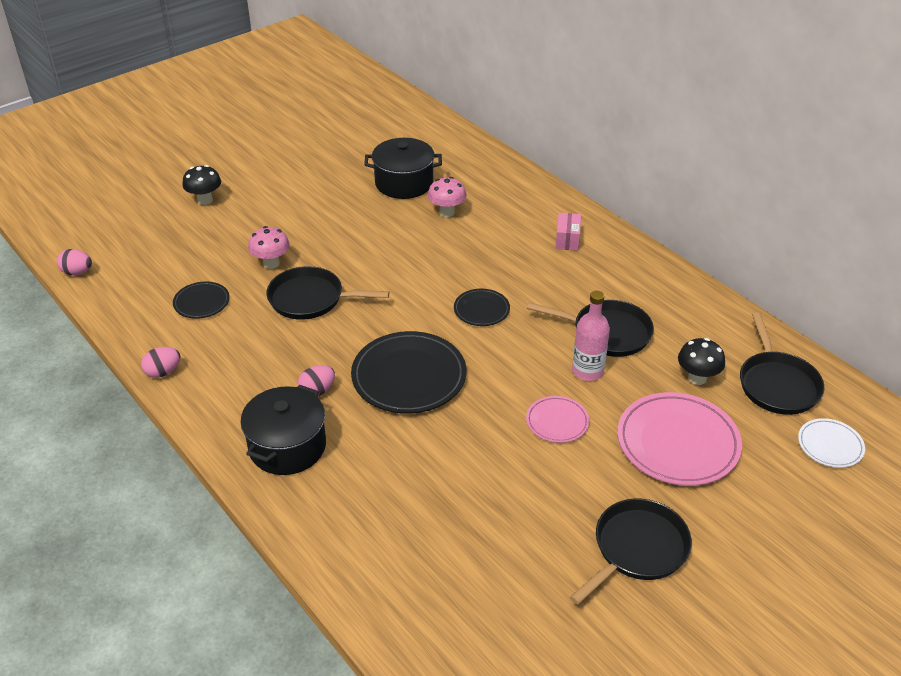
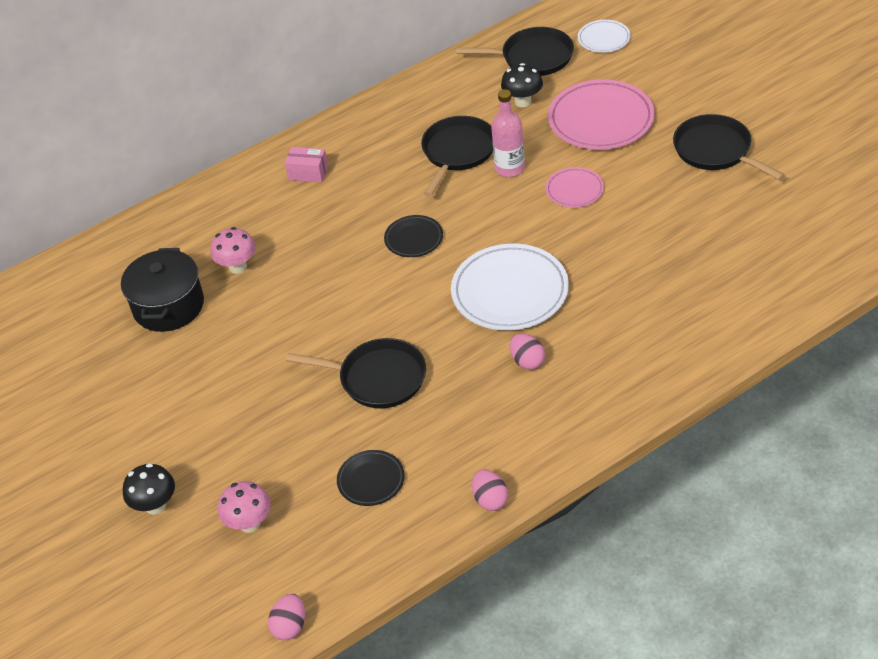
camera: 80 degrees left, 5 degrees up
black pot [240,385,326,475] -> none
pink mushroom [248,226,290,269] -> pink mushroom moved to [218,481,271,533]
black pan [267,266,389,320] -> black pan turned 90 degrees counterclockwise [286,338,426,408]
black plate [351,331,466,414] -> white plate [451,244,569,330]

